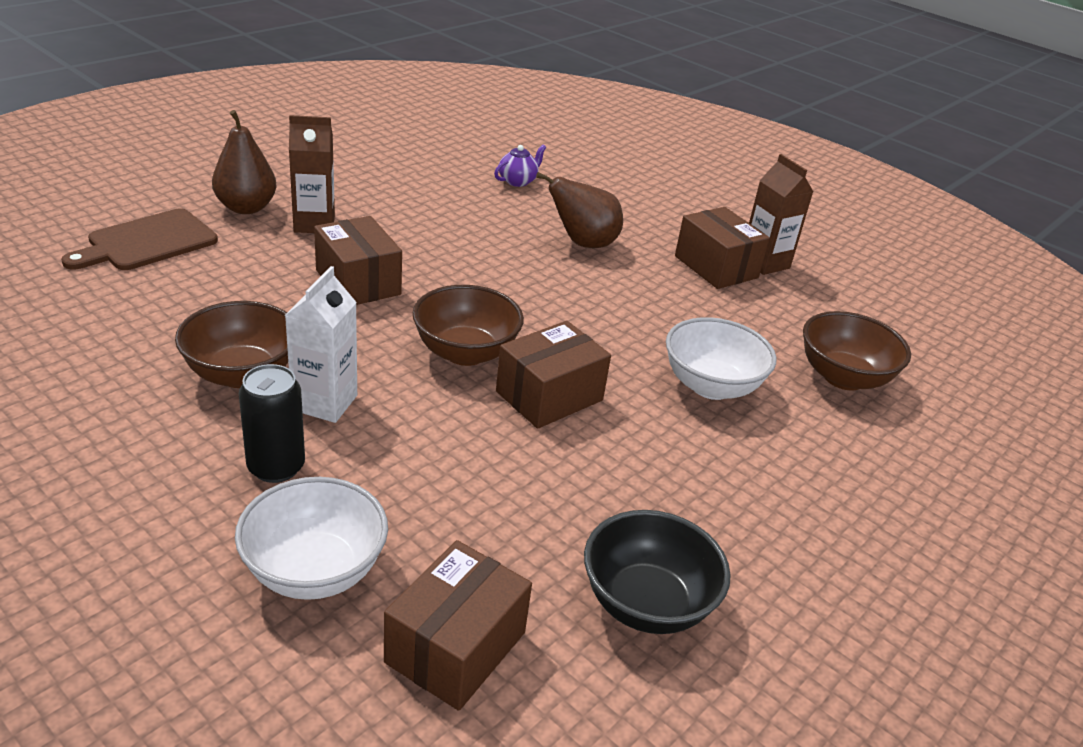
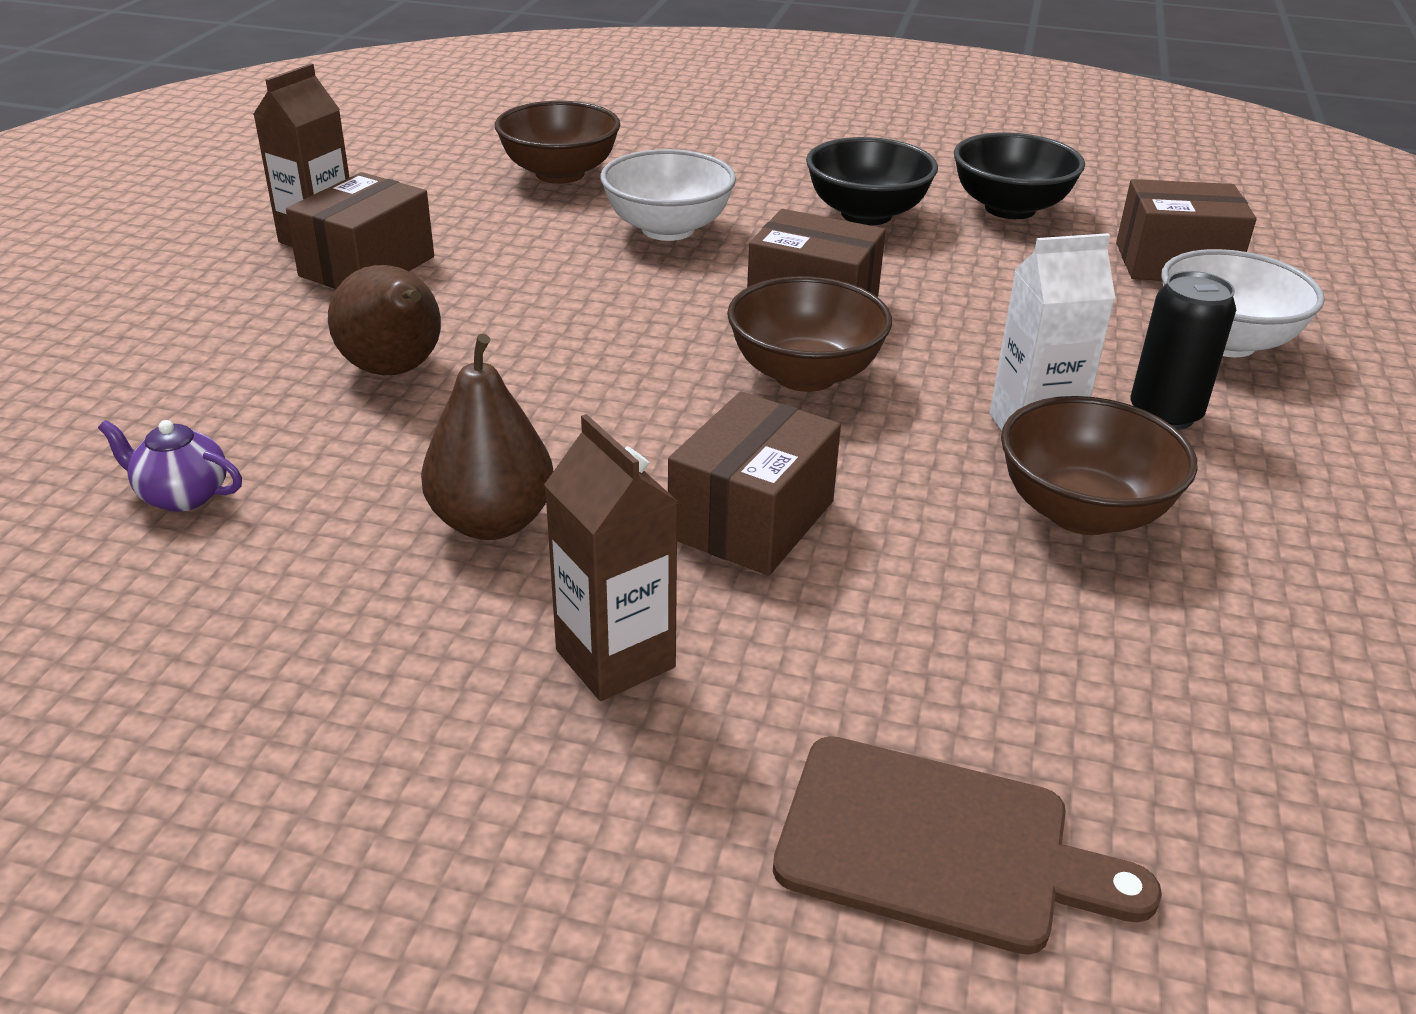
camera: 115 degrees left, 0 degrees up
brown pear [212,110,276,214] -> brown pear moved to [421,334,553,540]
none -> black bowl [806,137,938,225]

